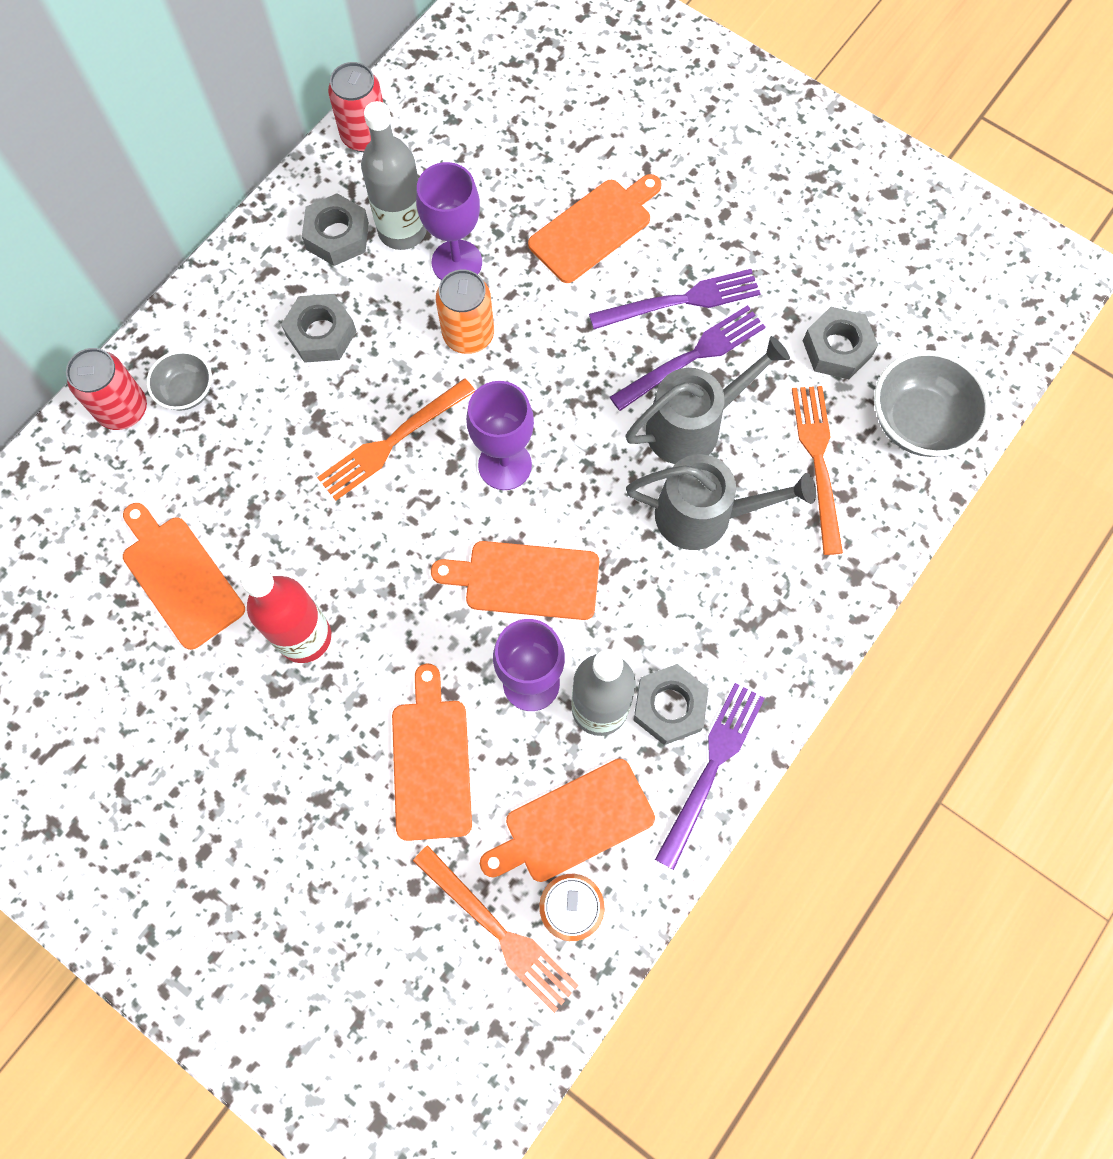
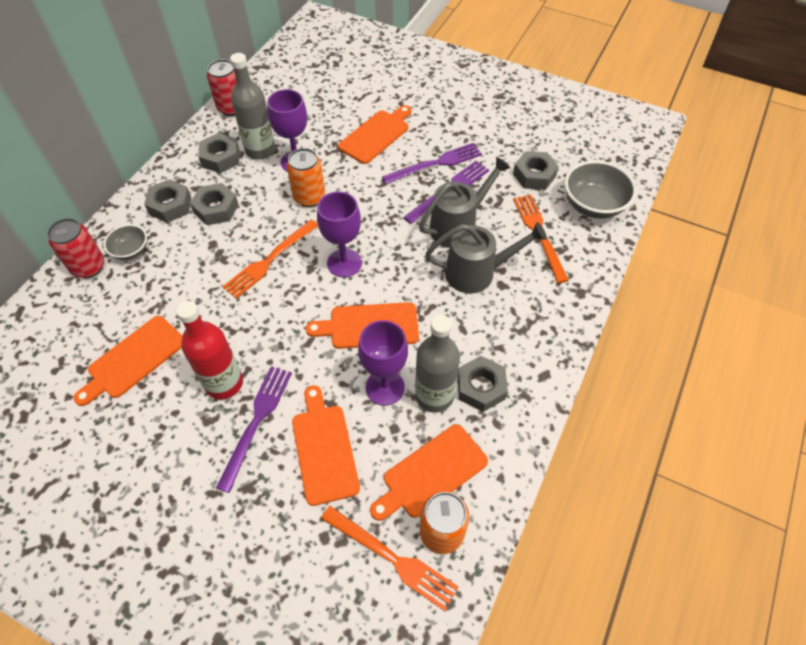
camera: 10 degrees left, 15 degrees down
orange cutting board [123,503,245,650] -> orange cutting board turned 90 degrees counterclockwise [73,316,182,406]
purple fork [655,683,765,870] -> purple fork moved to [216,366,292,493]
none -> grey nut [144,179,191,223]

